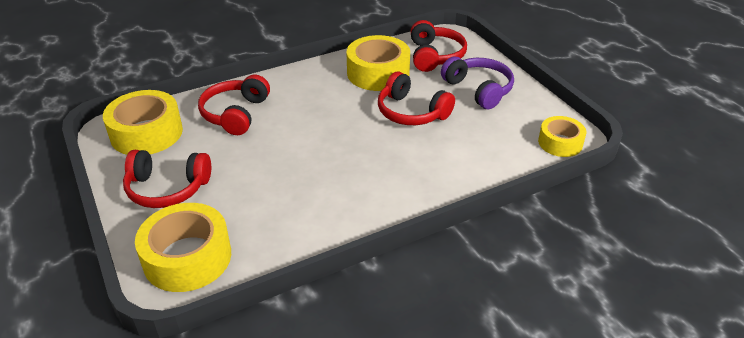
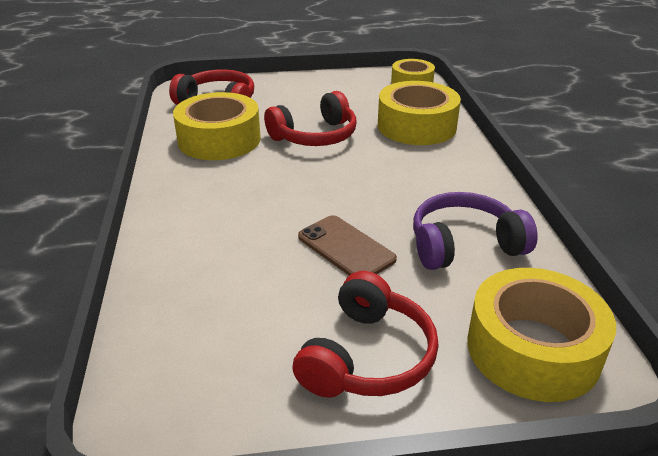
camera: 70 degrees left, 5 degrees down
yellow tape [103,90,183,155] -> yellow tape moved to [378,81,461,145]
red headphones [198,75,270,135] -> none
purple headphones [441,56,514,109] -> purple headphones moved to [413,192,538,270]
none -> brown phone [298,215,397,275]

